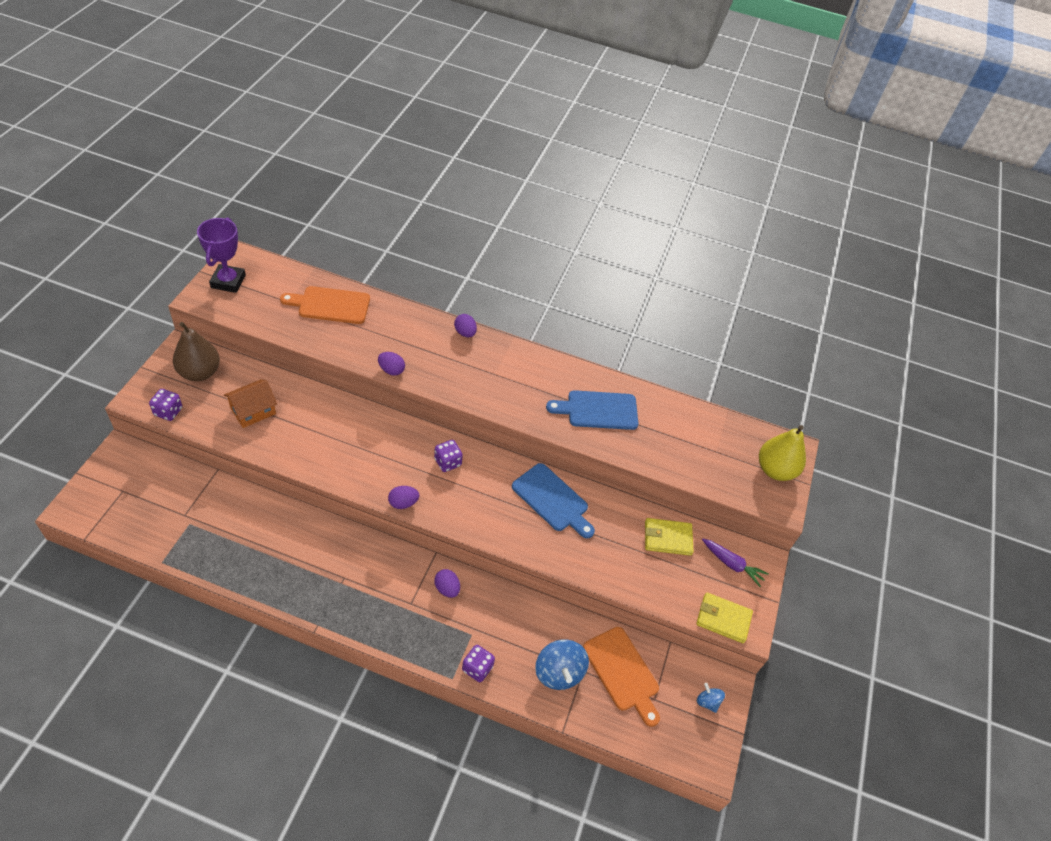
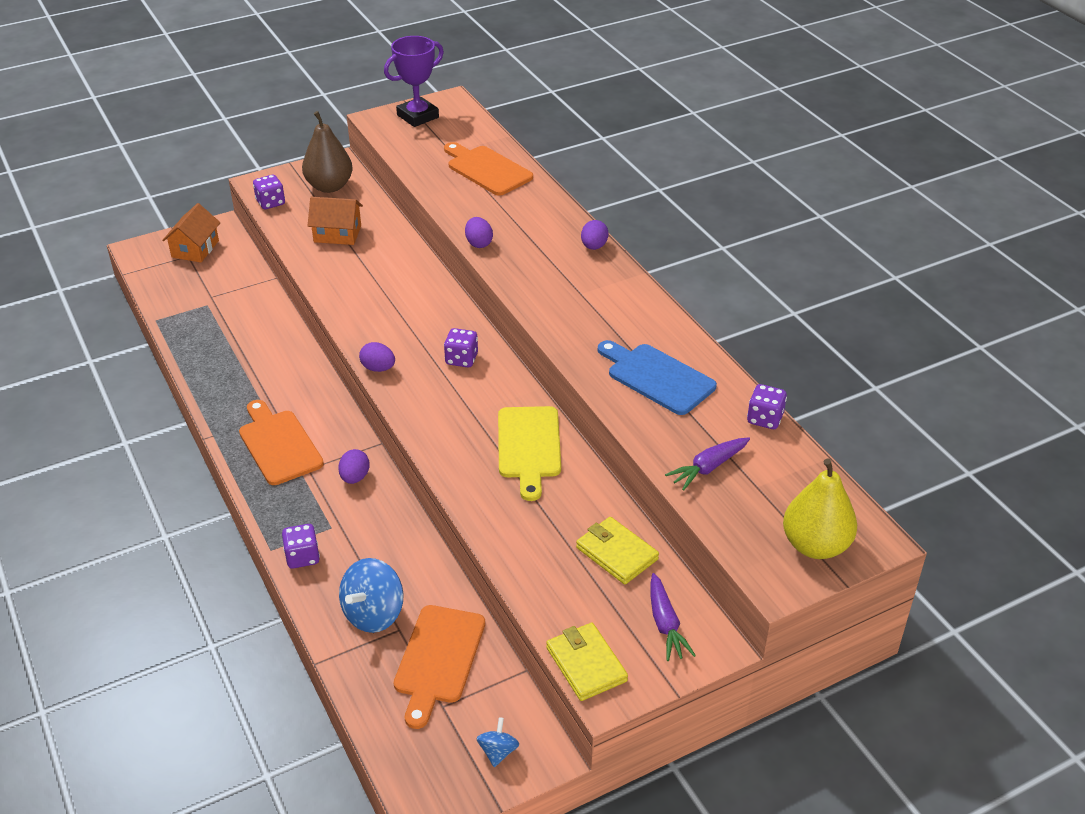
camera: 50 degrees right, 10 degrees down
blue cutting board [512,463,595,538] -> yellow cutting board [498,406,561,501]
none -> orange house [162,203,220,263]
none -> orange cutting board [239,400,324,485]
none -> purple carrot [665,437,750,491]
none -> purple dice [747,384,787,429]

